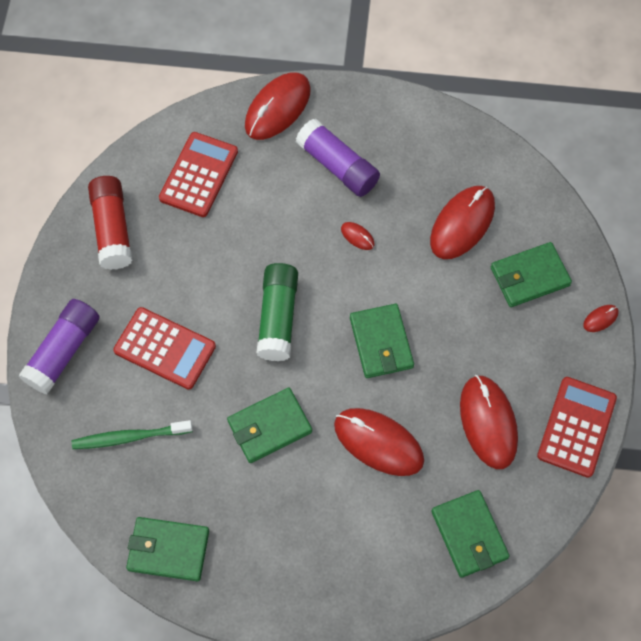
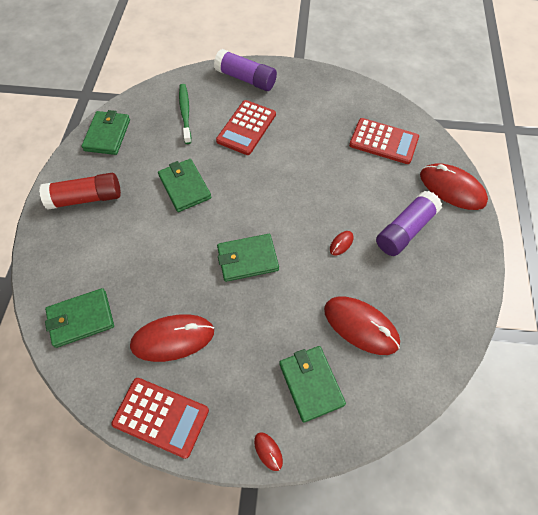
camera: 90 degrees right, 5 degrees down
red glue stick [88,176,132,270] -> red glue stick moved to [39,173,121,210]
green glue stick [256,263,298,361] -> none
red mouse [334,408,424,476] -> none

